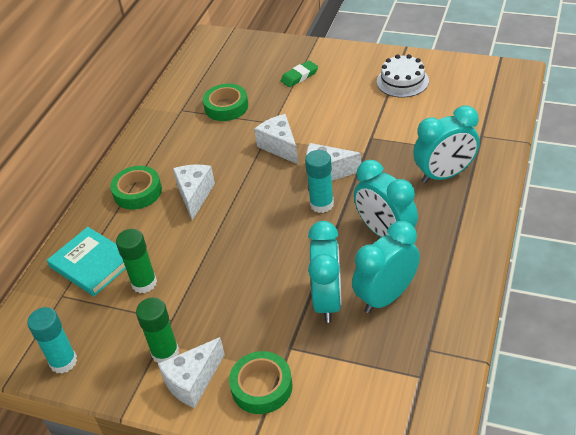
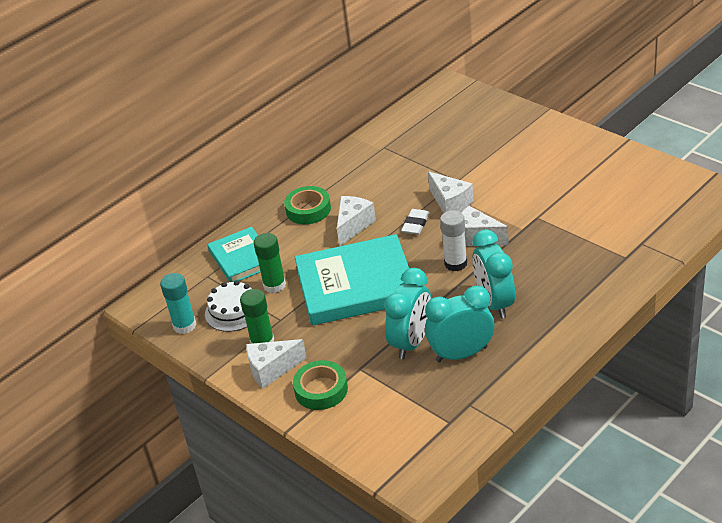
camera: 25 degrees right, 5 degrees down
green tape [203,84,248,121] -> none
white cheese [254,114,298,164] -> white cheese turned 150 degrees clockwise [428,171,474,213]
green eraser [281,61,318,87] -> none
turquoise glue stick [305,150,334,213] -> white glue stick [440,210,467,271]
white cake [377,54,429,98] -> white cake moved to [205,280,252,332]
turquoise clock [413,106,480,183] -> none
none -> turquoise book [295,234,409,326]
none -> white eraser [401,209,429,235]

